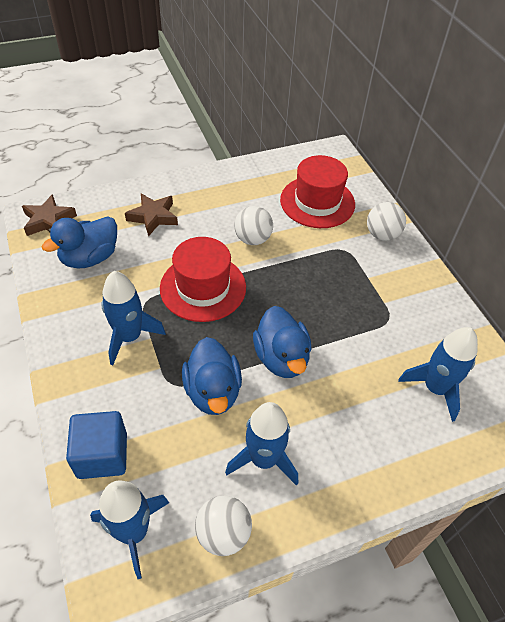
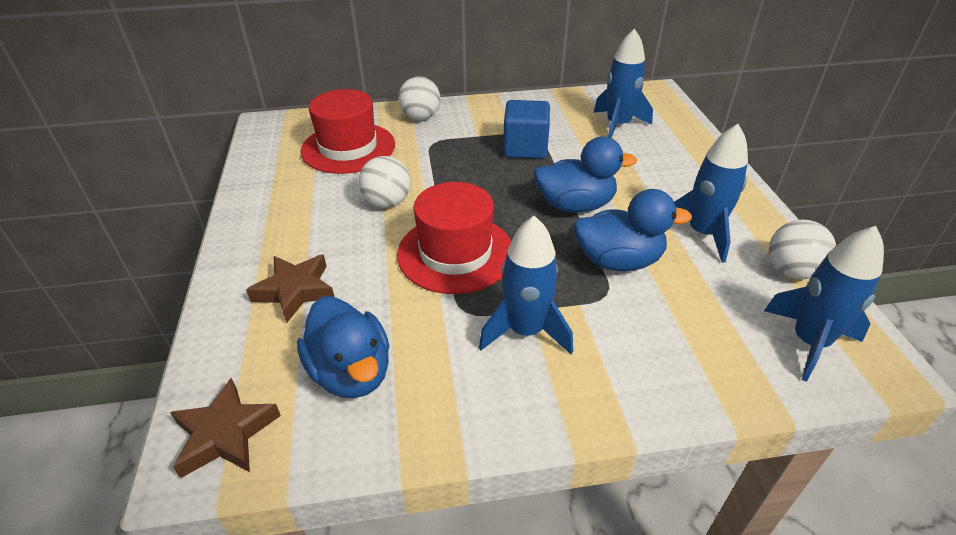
camera: 75 degrees left, 10 degrees down
blue cube [66,411,127,479] -> blue cube moved to [503,100,550,159]

